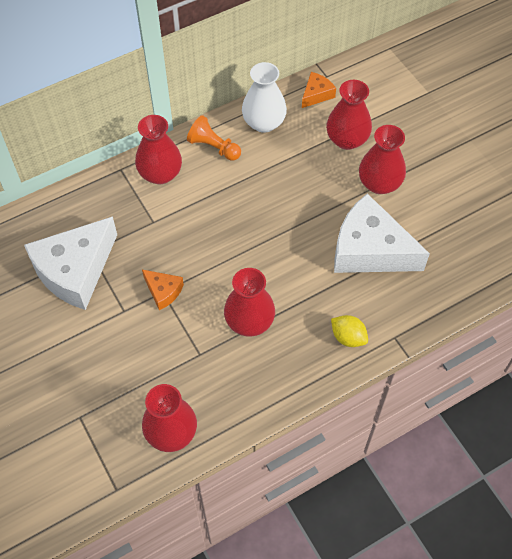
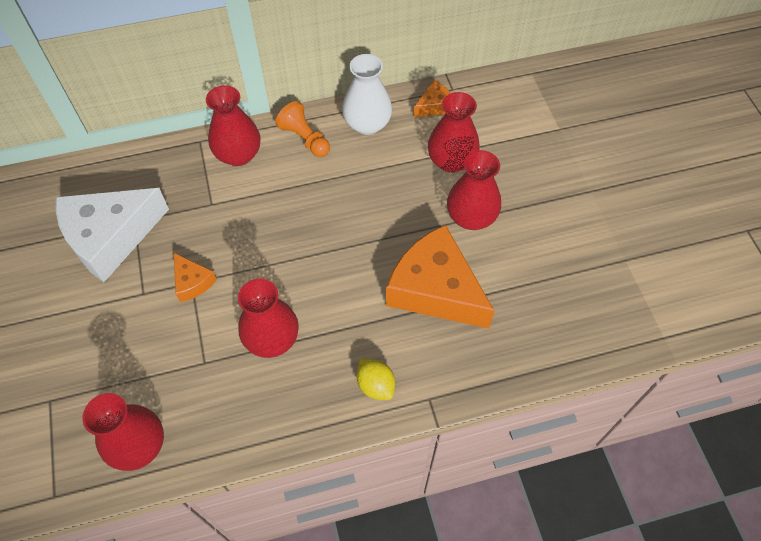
camera: 15 degrees right, 0 degrees up
white cheese [334,193,430,273] -> orange cheese [386,225,495,329]

